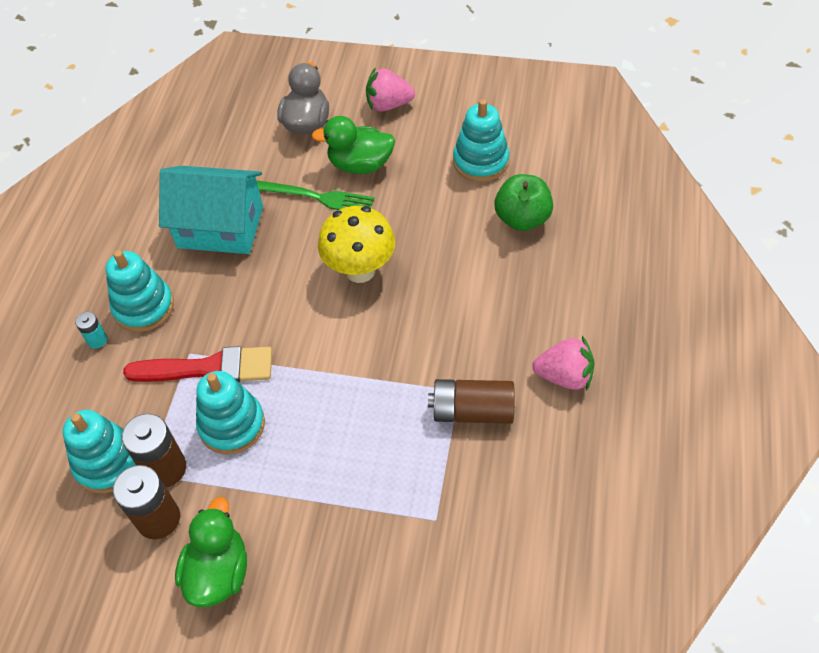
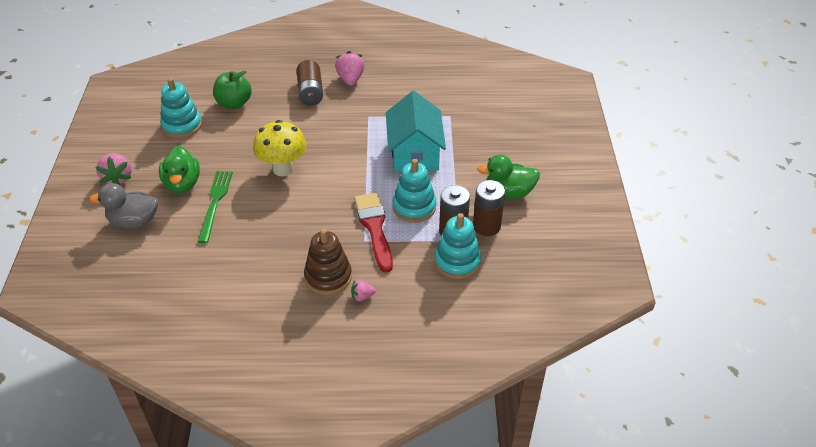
camera: 105 degrees left, 10 degrees down
turquoise battery [75,312,107,349] -> pink strawberry [351,280,376,301]
turquoise stacking toy [106,250,174,332] -> brown stacking toy [304,229,352,295]
turquoise house [159,166,263,254] -> turquoise house moved to [386,91,446,172]
brown battery [428,379,515,424] -> brown battery moved to [297,60,323,105]

